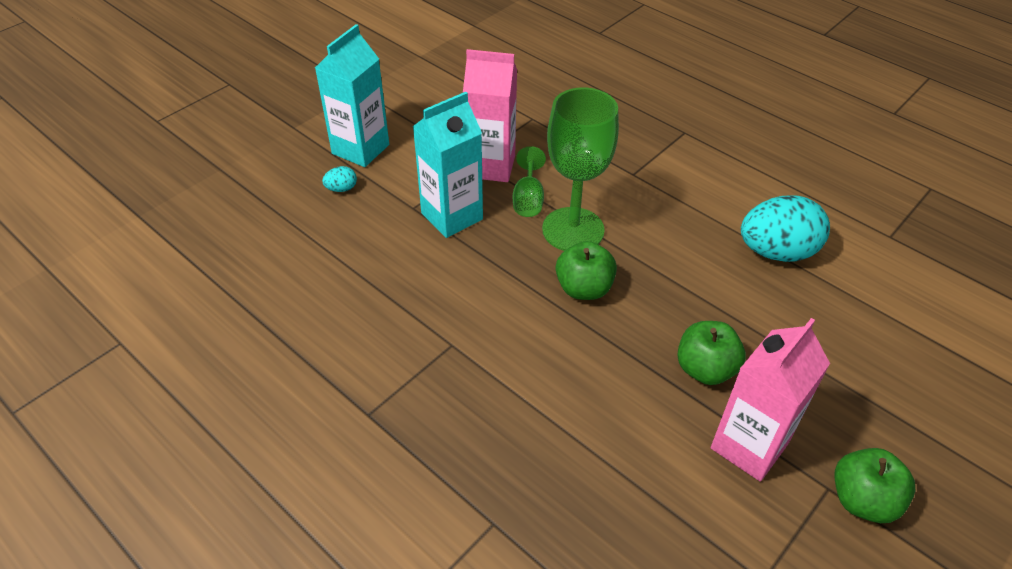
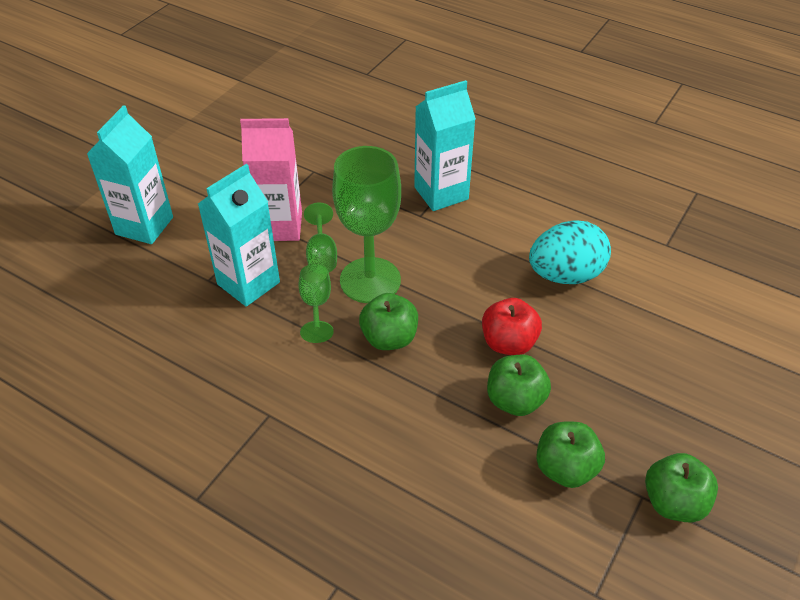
camera: 10 degrees left, 0 degrees up
turquoise egg [322,166,357,192] -> none
pink carton [711,318,830,482] -> green apple [536,422,605,488]
none -> green goblet [299,264,334,343]
none -> turquoise carton [414,80,476,211]
none -> red apple [482,298,542,355]

